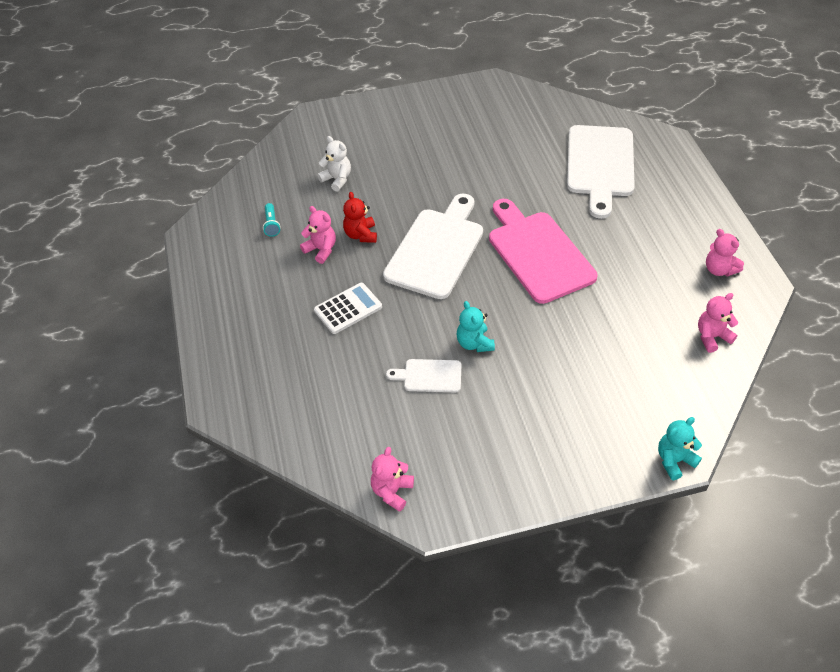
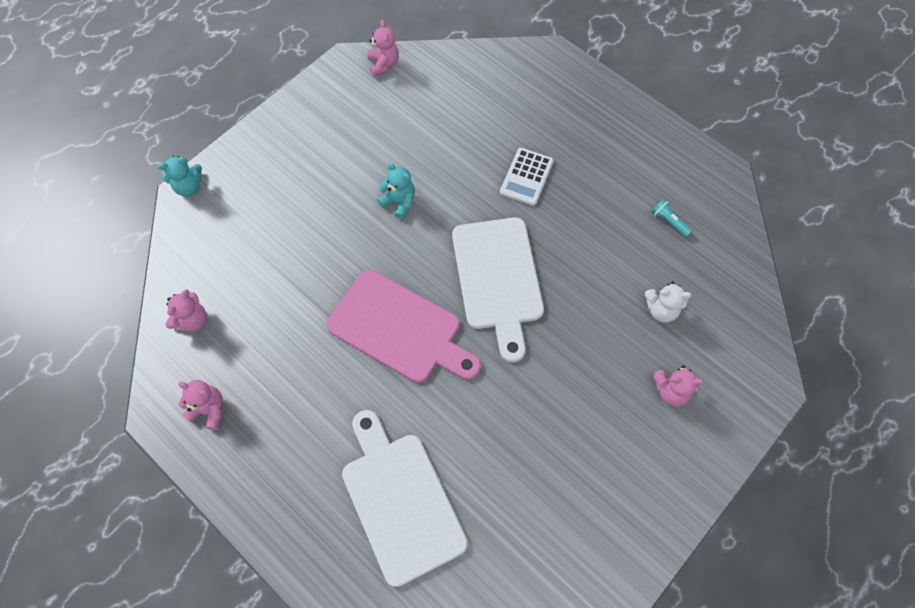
camera: 145 degrees right, 15 degrees up
pink teddy bear [300,206,336,264] -> pink teddy bear moved to [653,365,704,407]
red teddy bear [343,192,377,243] -> none
white cutting board [386,359,461,393] -> none
turquoise teddy bear [658,417,702,480] -> turquoise teddy bear turned 45 degrees clockwise [158,156,202,197]

